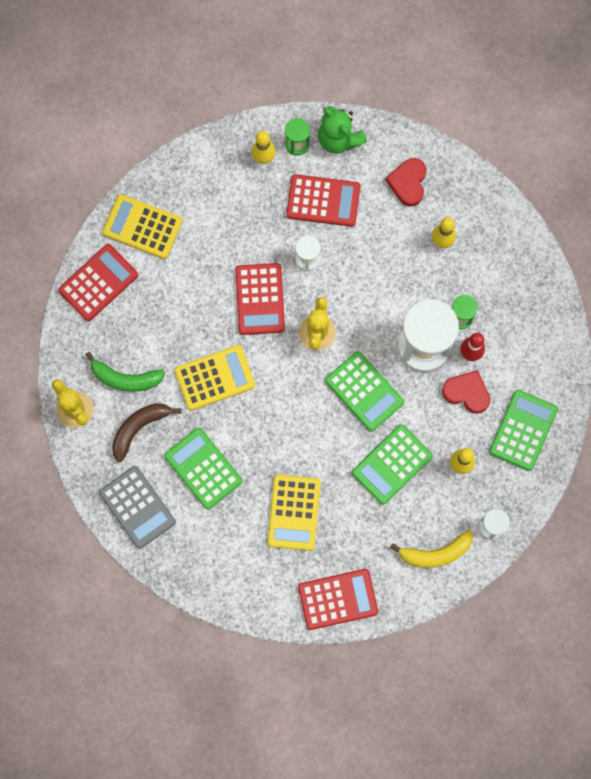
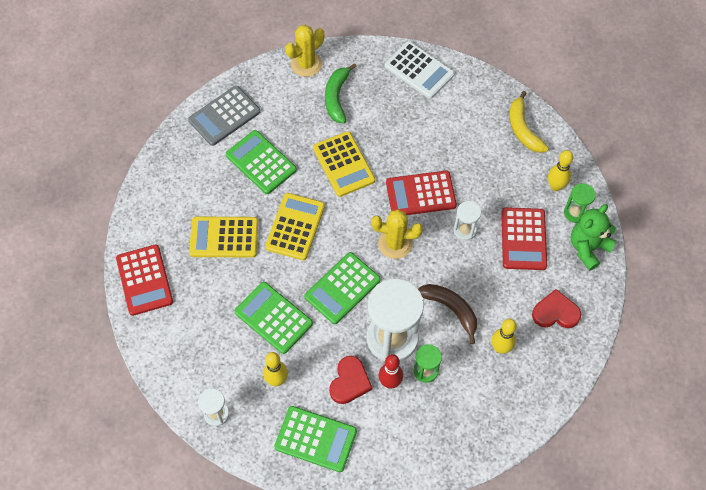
camera: 85 degrees right, 15 degrees down
red calculator [58,244,138,321] -> white calculator [385,41,454,99]
yellow calculator [102,194,183,259] -> yellow calculator moved to [265,193,325,260]
brown banana [112,403,182,462] -> brown banana moved to [418,284,477,344]
green calculator [164,428,243,510] -> green calculator turned 90 degrees counterclockwise [226,130,297,194]
yellow banana [390,530,473,568] -> yellow banana moved to [509,91,549,153]

